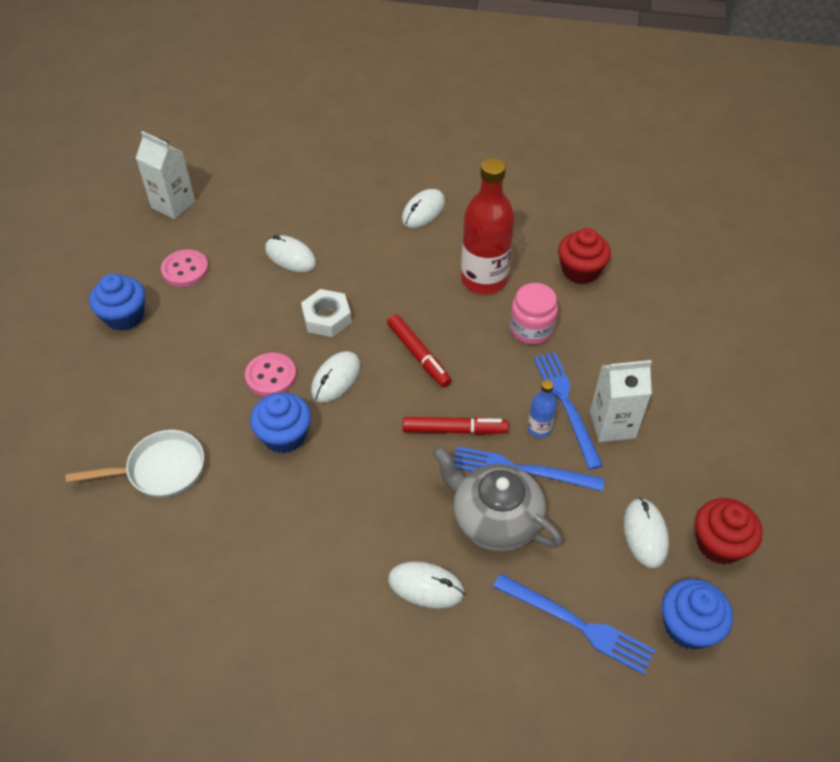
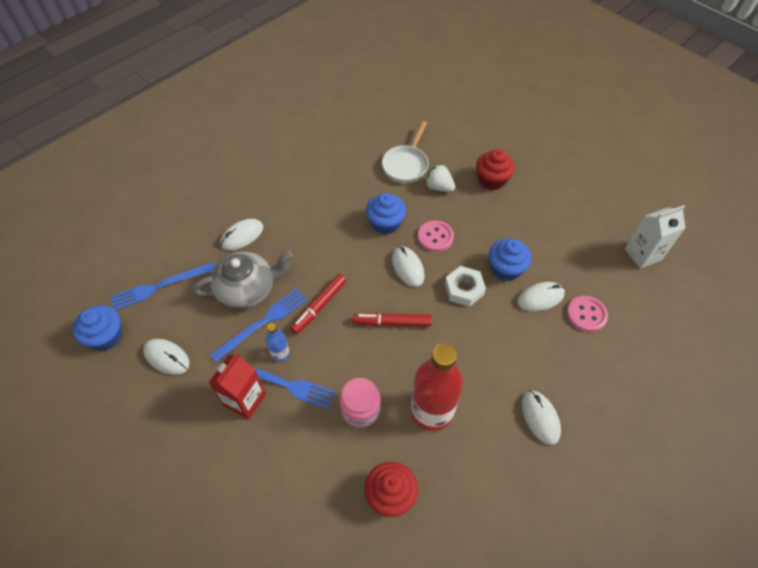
camera: 125 degrees right, 5 degrees up
blue cupcake [89,274,145,331] -> blue cupcake moved to [489,238,532,281]
pink button [161,249,209,287] -> pink button moved to [567,296,608,332]
white carton [590,360,652,442] -> red carton [209,353,266,420]
red cupcake [695,498,763,564] -> red cupcake moved to [476,149,515,190]
none -> white strawberry [425,164,455,192]

